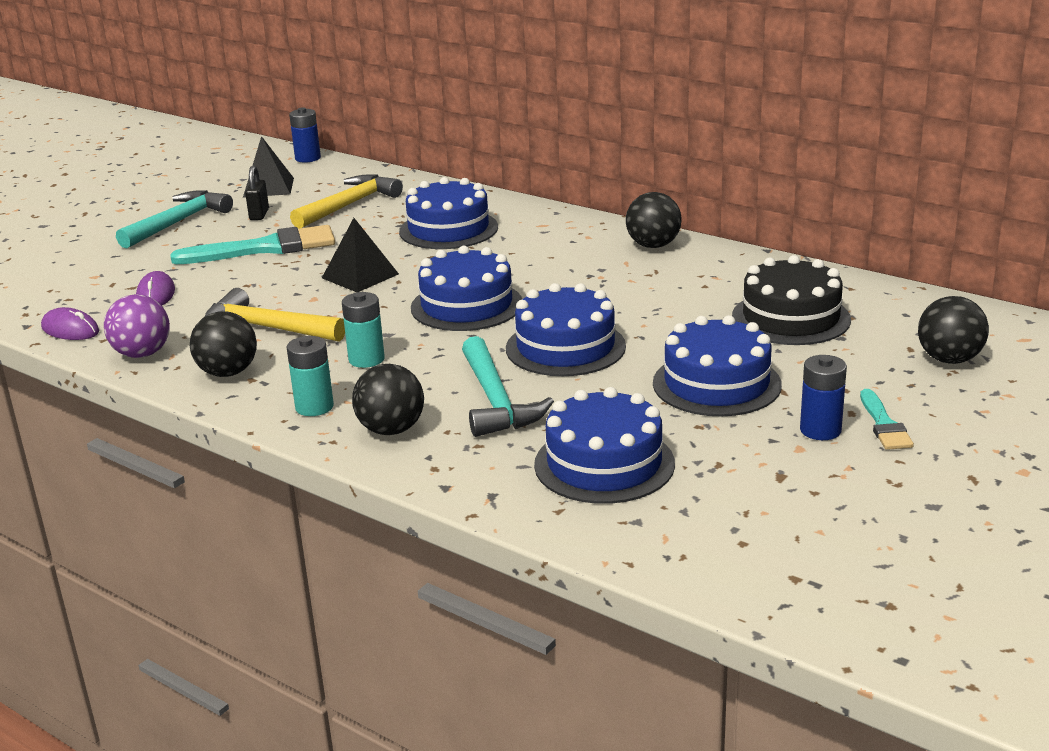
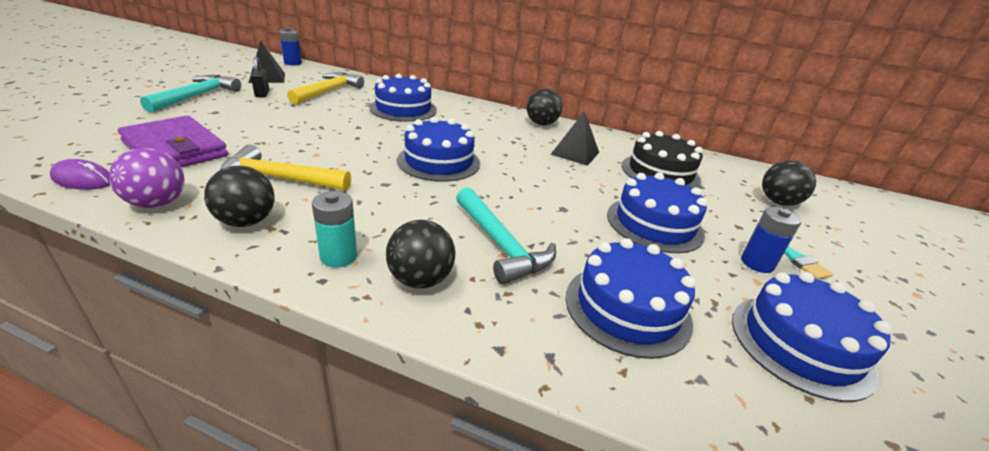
camera: 20 degrees left, 5 degrees up
purple mouse [136,271,175,305] -> purple wallet [118,115,228,167]
turquoise brush [170,225,335,264] -> none
black pyramid [322,218,399,292] -> black pyramid moved to [550,111,599,166]
turquoise battery [342,292,385,368] -> none
blue cake [506,283,626,376] -> blue cake moved to [732,272,892,402]

